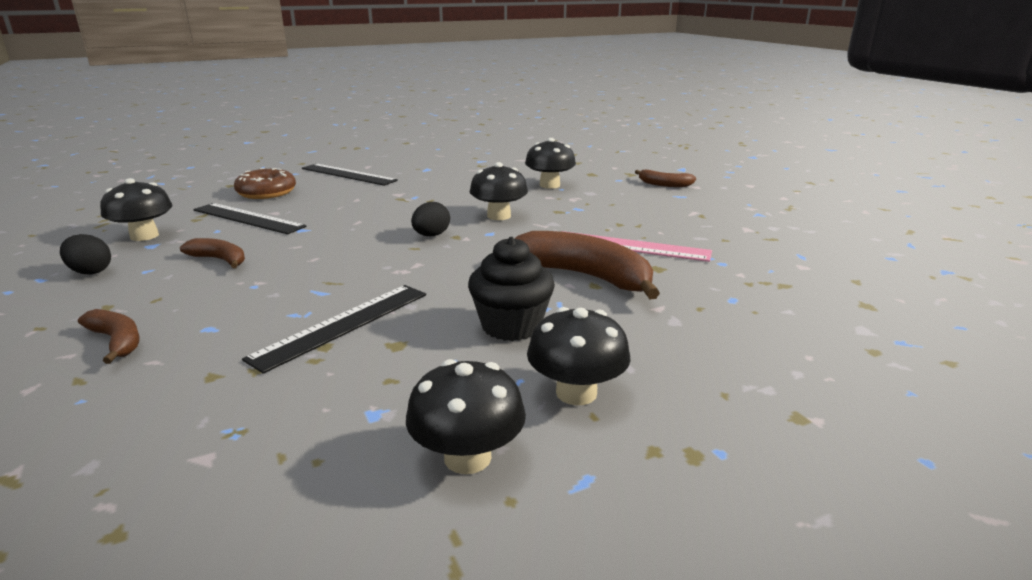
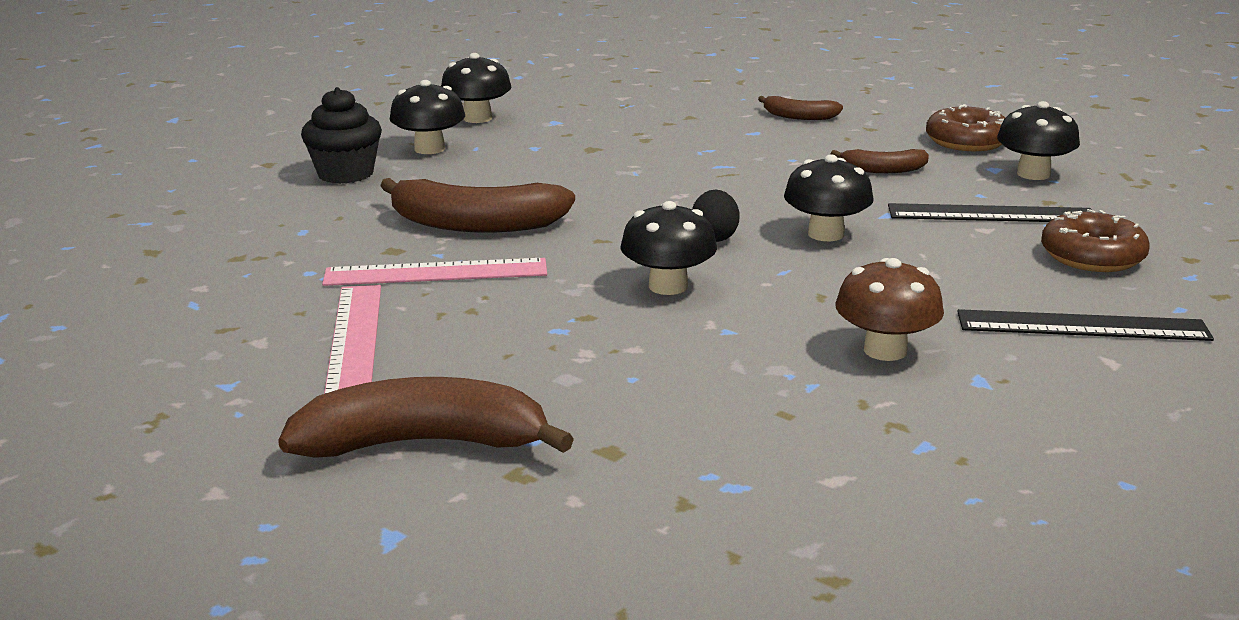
camera: 155 degrees right, 0 degrees up
black egg [60,234,111,274] -> brown donut [926,104,1005,151]
black ruler [242,285,426,374] -> none
black cupcake [468,237,555,341] -> black cupcake moved to [301,87,382,184]
black mushroom [525,138,576,189] -> black mushroom moved to [784,154,874,241]
brown banana [635,170,696,187] -> brown banana [278,377,574,458], size x1.91
none -> pink ruler [324,285,381,394]
none -> brown mushroom [836,258,944,361]

